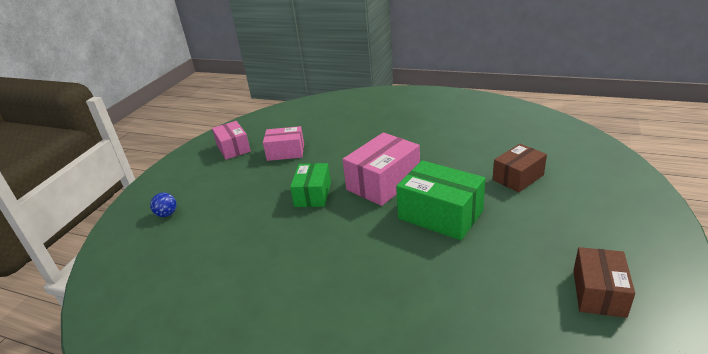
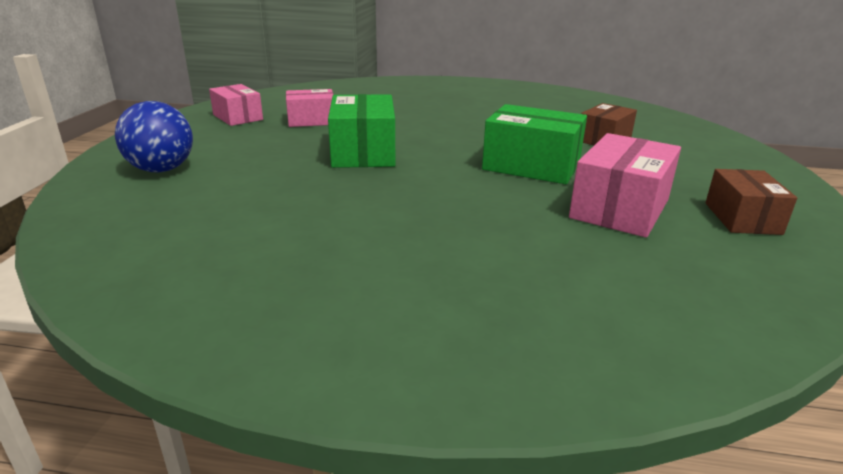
camera: 15 degrees left, 5 degrees down
blue ball [150,192,177,217] -> blue ball [115,101,193,172], size x2.02
green box [290,163,331,207] -> green box [328,94,395,168], size x1.53
pink box [342,132,420,206] -> pink box moved to [569,133,681,238]

